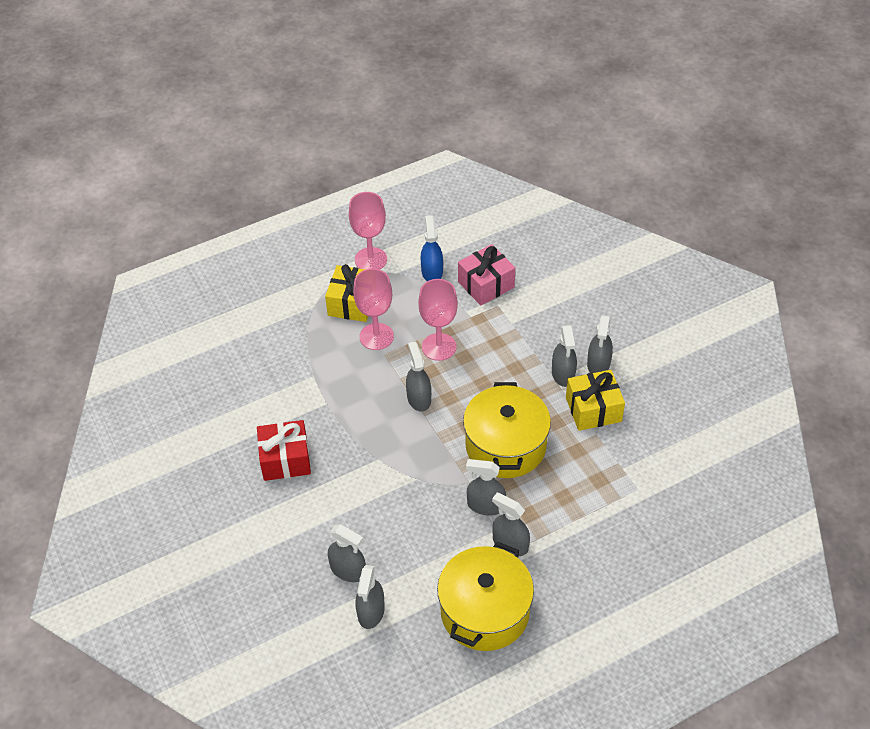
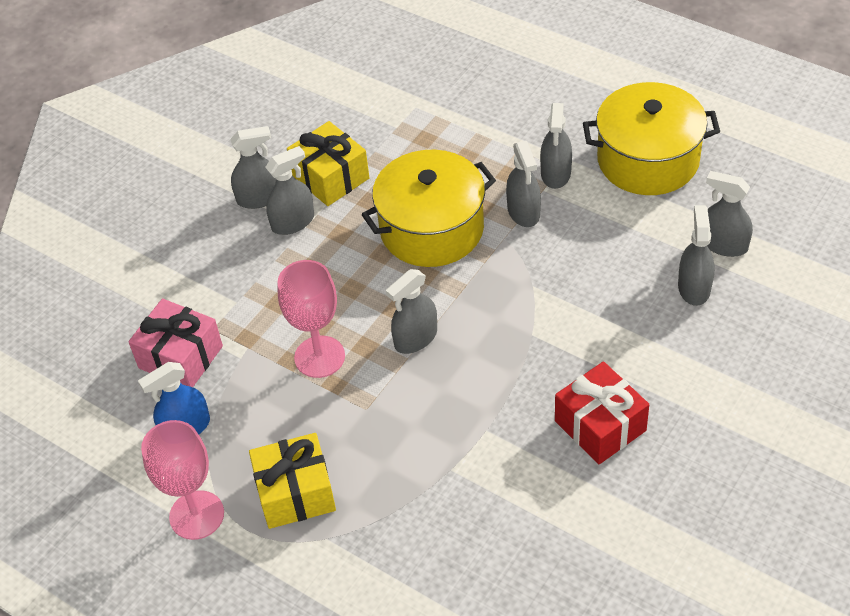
camera: 115 degrees left, 0 degrees up
pink goblet [353,268,394,350] -> none
grey spray bottle [356,565,385,629] -> grey spray bottle turned 135 degrees counterclockwise [706,171,753,257]

